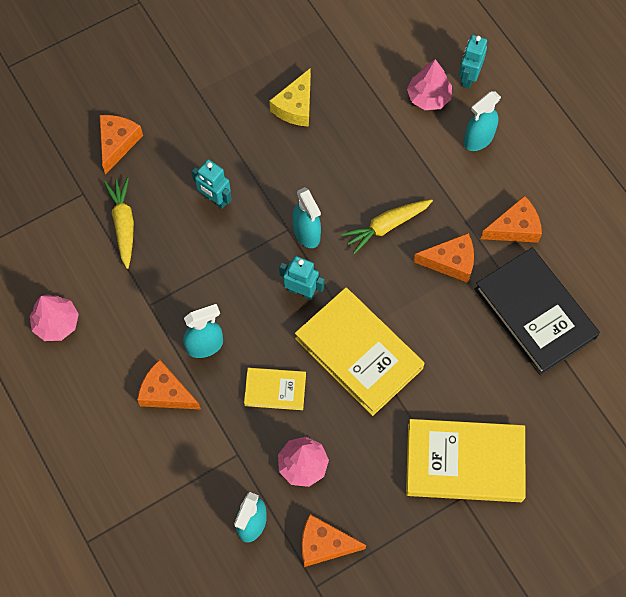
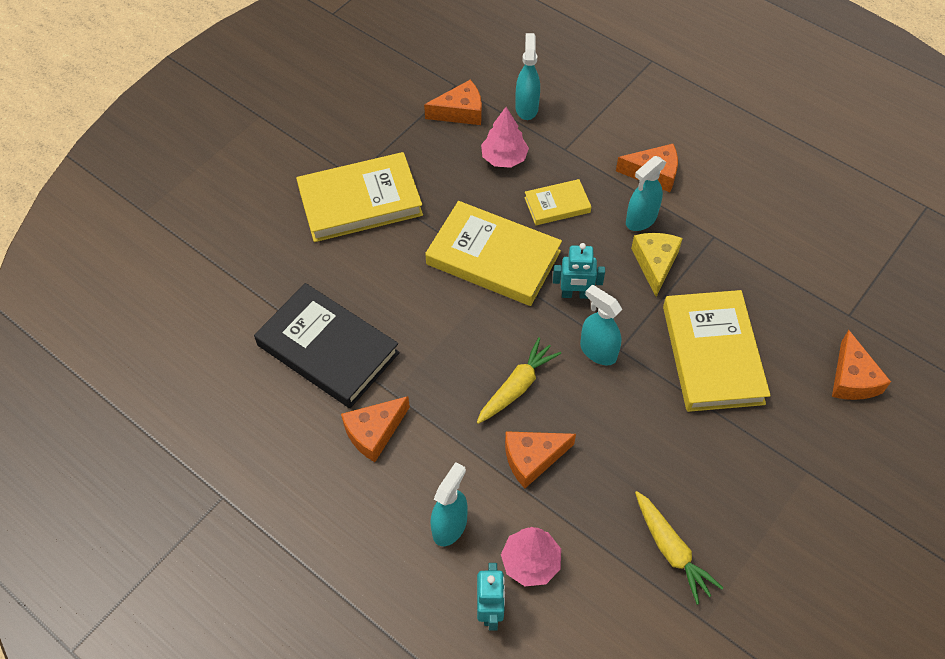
camera: 160 degrees right, 10 degrees down
pink tree [30,294,79,341] -> none
yellow carrot [104,177,134,269] -> yellow carrot moved to [635,491,723,605]
turquoise robot [191,159,232,209] -> yellow book [663,290,771,412]
yellow cheese [269,68,311,127] -> yellow cheese moved to [631,233,683,297]
orange cheese [413,233,474,283] -> orange cheese moved to [505,431,576,488]

